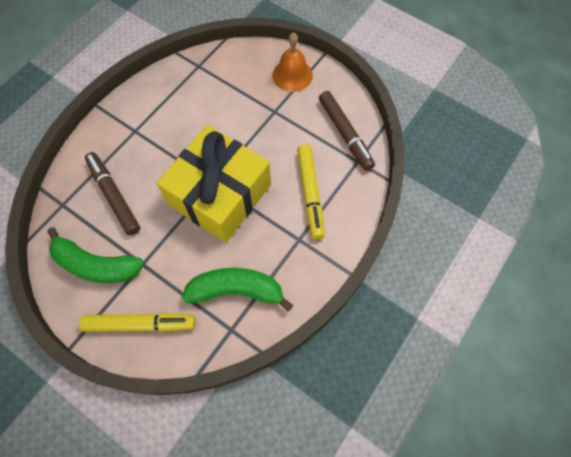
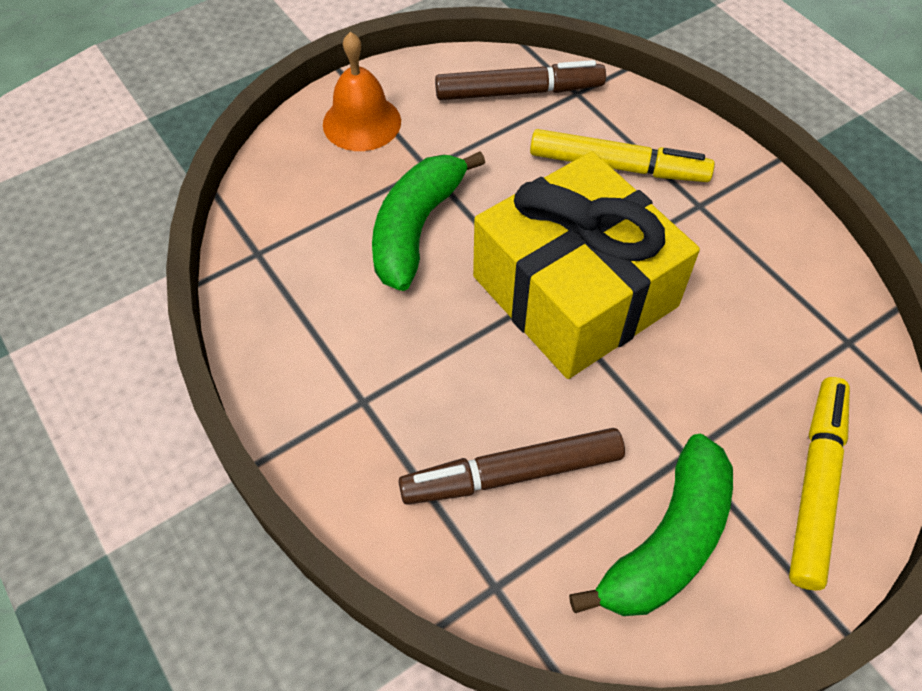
camera: 70 degrees left, 10 degrees down
green banana [182,268,293,312] -> green banana moved to [372,151,485,291]

